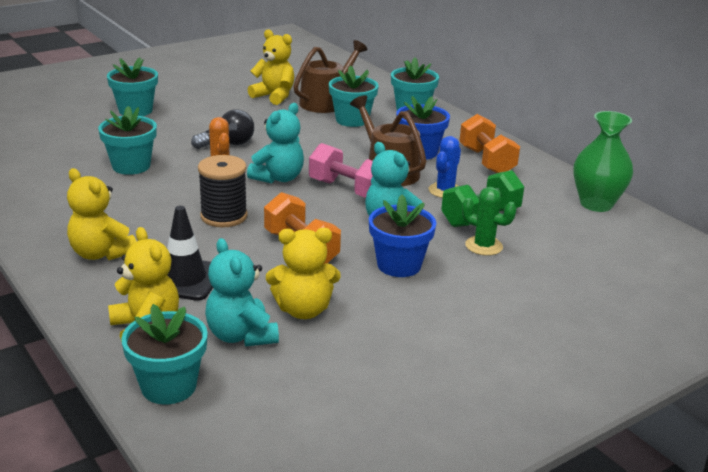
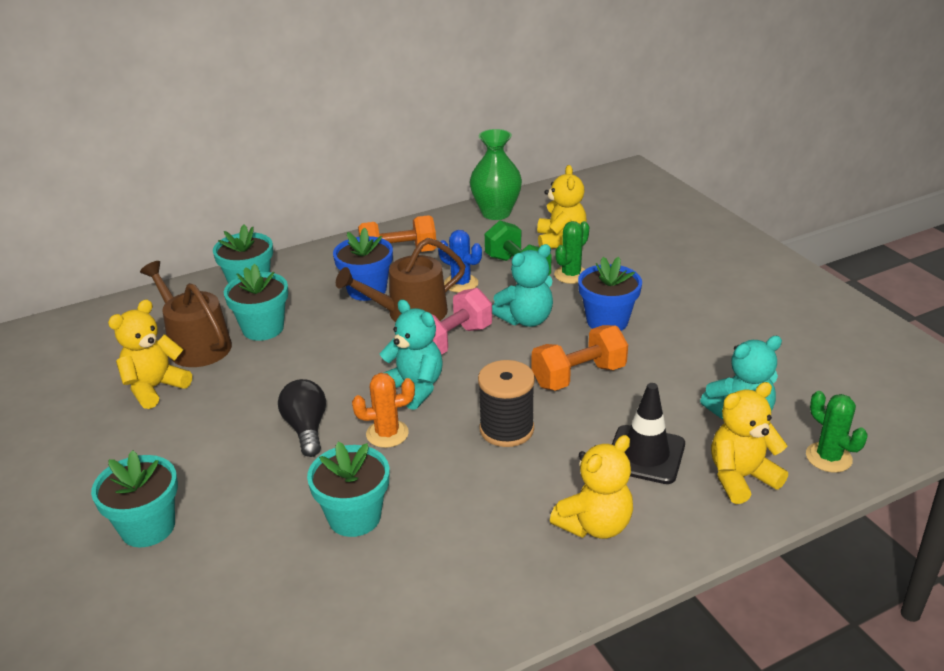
camera: 80 degrees left, 5 degrees up
turquoise flower pot [121,304,208,405] -> green cactus [806,391,868,473]
yellow teddy bear [266,228,341,319] -> yellow teddy bear moved to [537,165,587,249]

